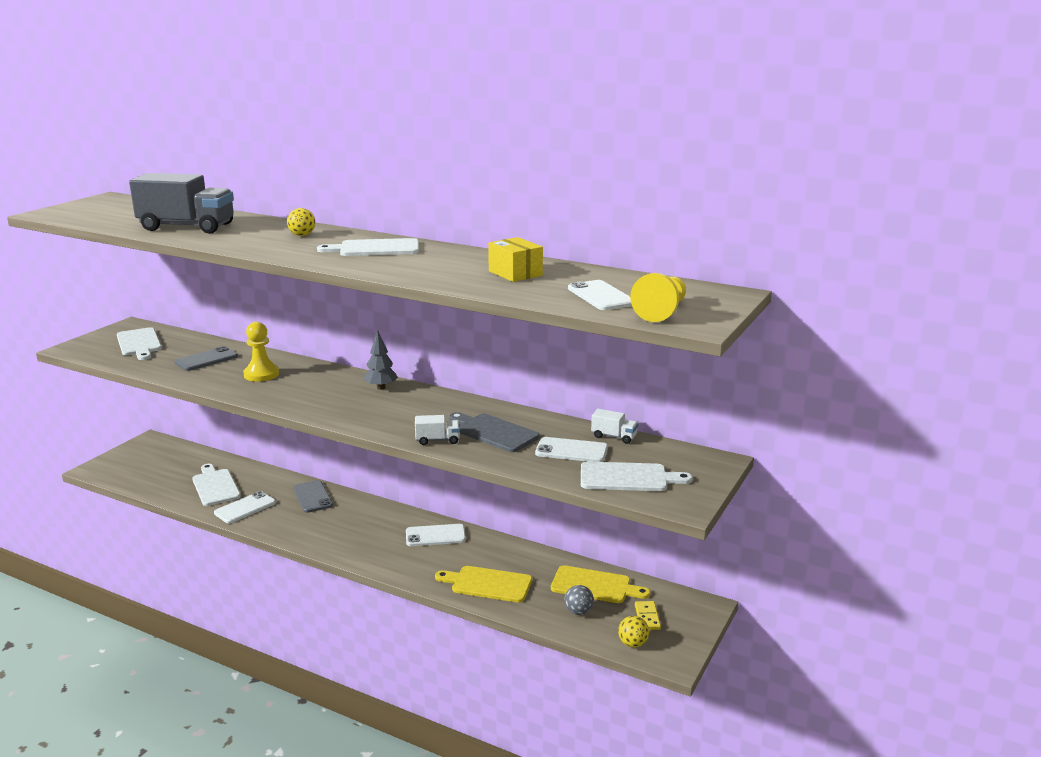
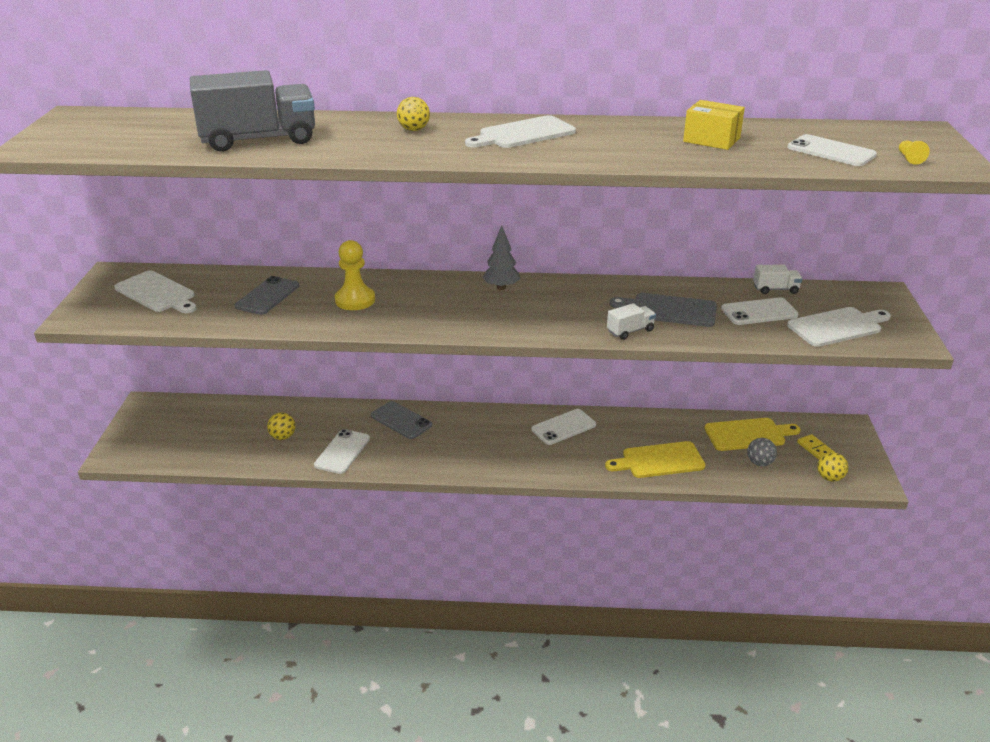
camera: 25 degrees left, 10 degrees up
white cutting board [192,464,241,506] -> yellow ball [267,413,295,440]
yellow pawn [630,273,686,322] -> yellow pawn [899,140,930,165], size x0.48

